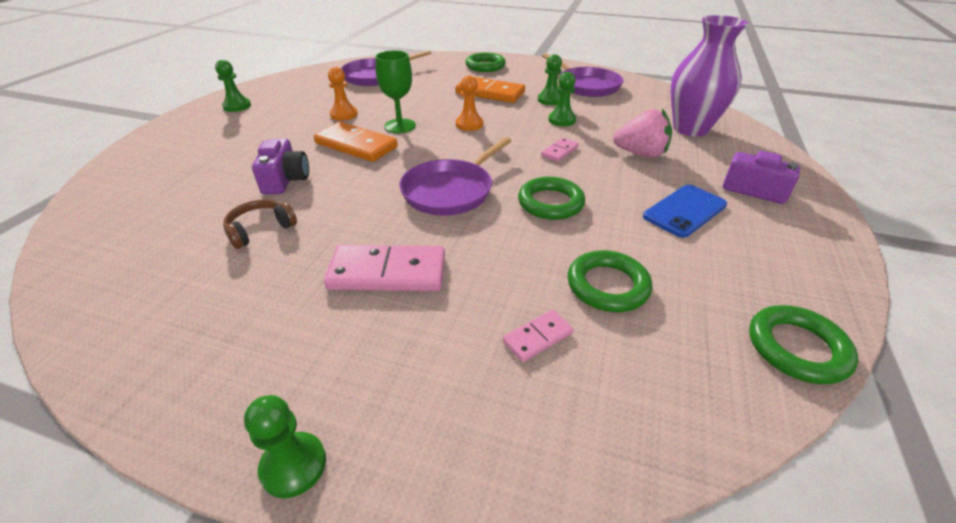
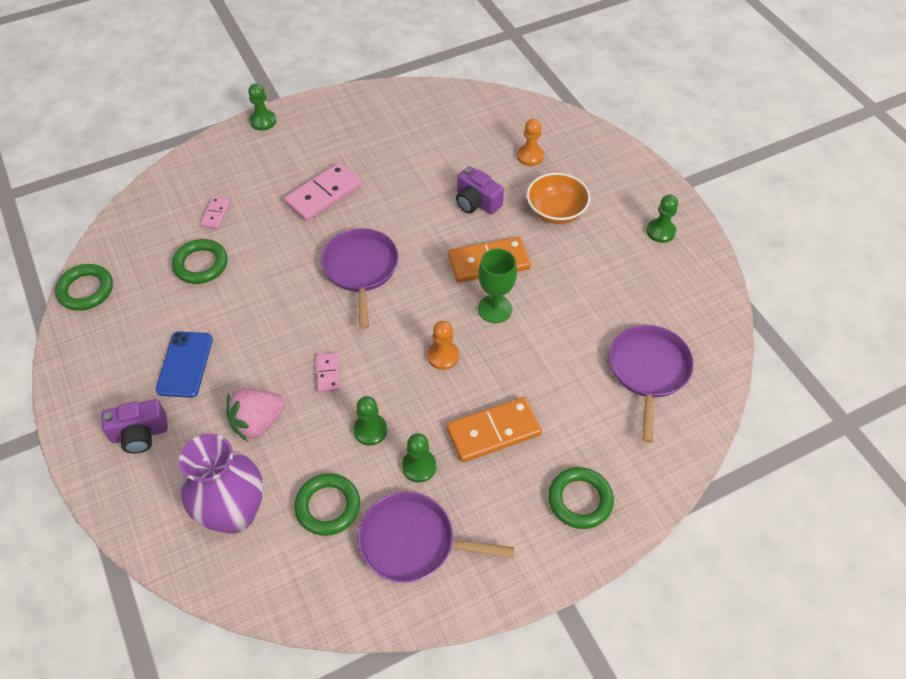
camera: 135 degrees right, 15 degrees up
brown headphones [223,199,297,249] -> none
orange pawn [328,67,358,121] -> orange pawn moved to [517,119,544,166]
green ring [518,177,585,220] -> green ring moved to [294,473,360,536]
none -> orange bowl [527,173,590,224]

